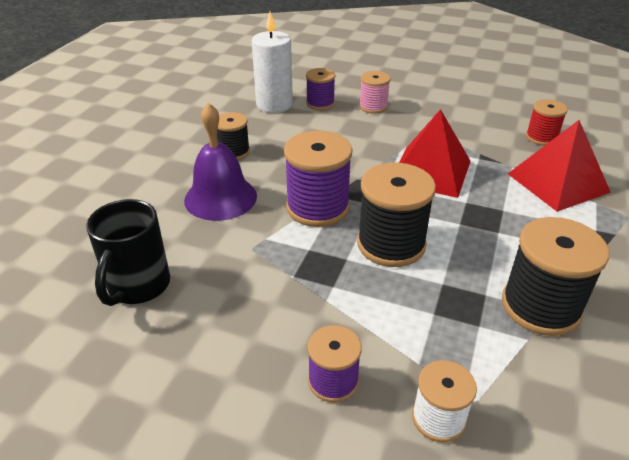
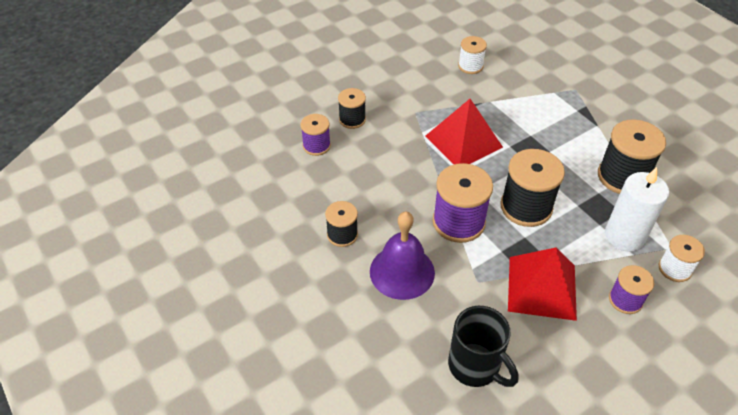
camera: 55 degrees left, 10 degrees up
white candle [252,12,293,113] -> white candle moved to [605,167,669,252]
pink spool [359,71,391,114] -> black spool [338,88,366,129]
red pyramid [508,120,611,212] -> red pyramid moved to [508,248,577,321]
red spool [526,99,568,146] -> white spool [458,36,487,74]

